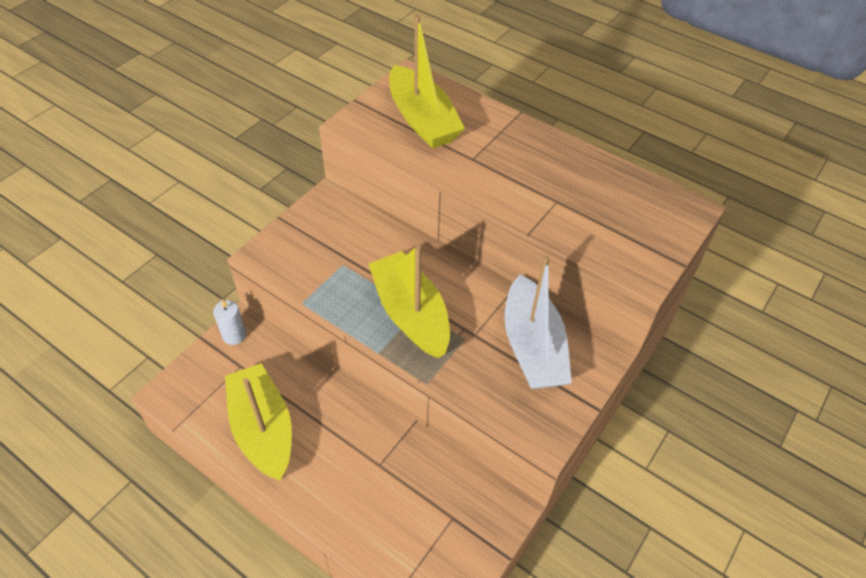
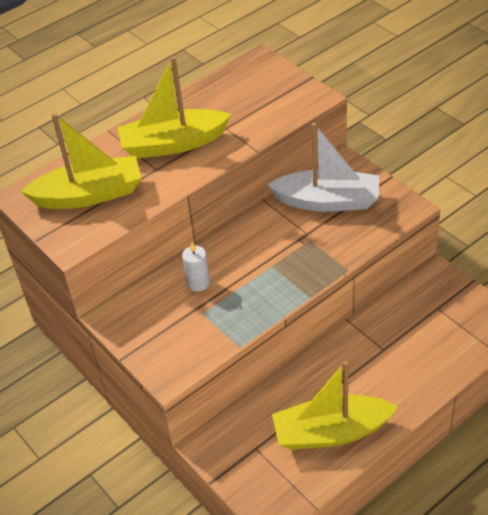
camera: 70 degrees left, 5 degrees down
white candle [213,299,246,345] -> white candle moved to [182,242,210,292]
yellow boat [368,245,450,358] -> yellow boat moved to [117,56,231,159]

